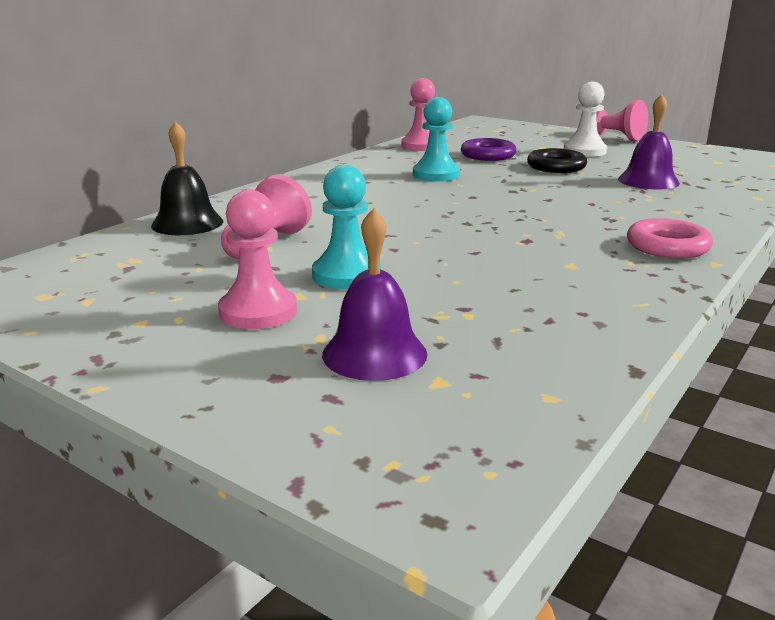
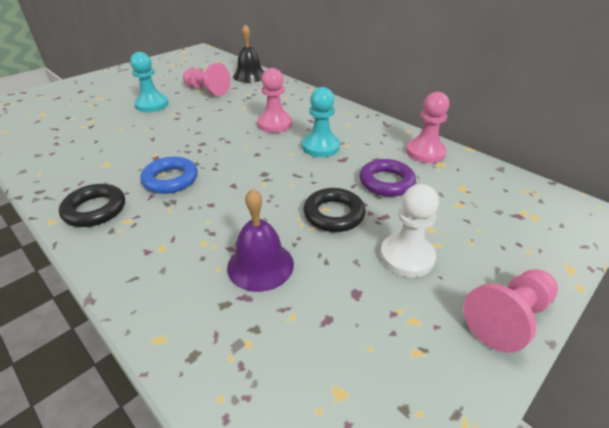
camera: 100 degrees right, 15 degrees up
pink pawn [218,190,297,329] -> pink pawn moved to [257,68,292,133]
purple bell [322,208,427,381] -> none
pink ring [627,218,713,258] -> black ring [59,184,125,227]
none -> blue ring [140,157,198,194]

